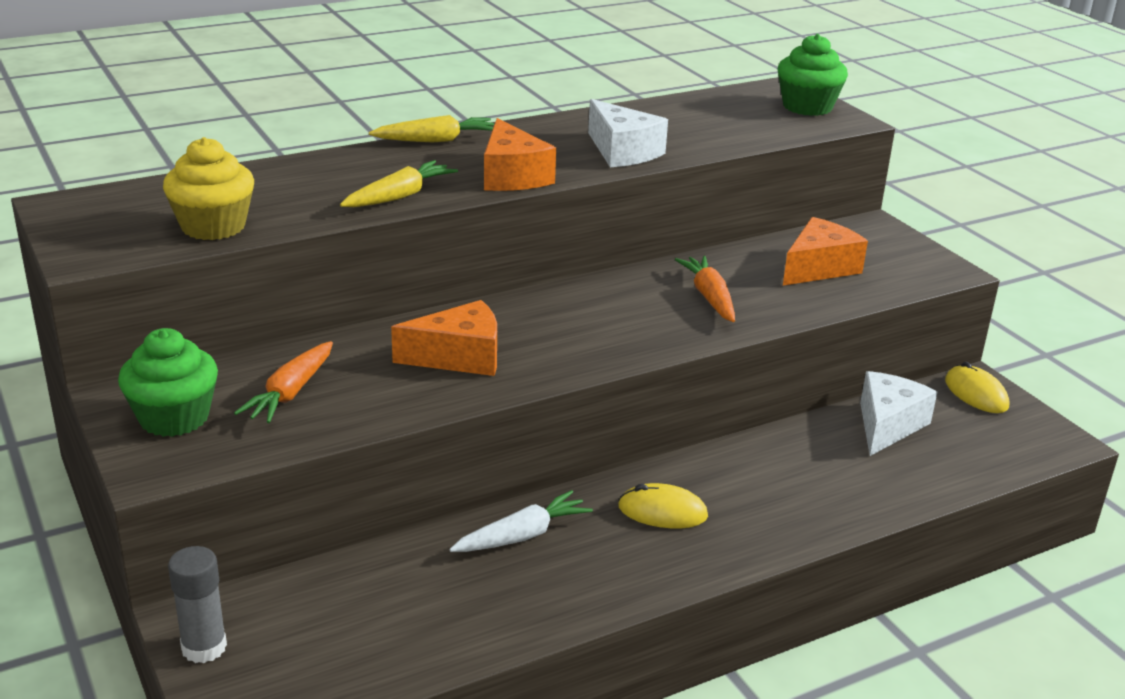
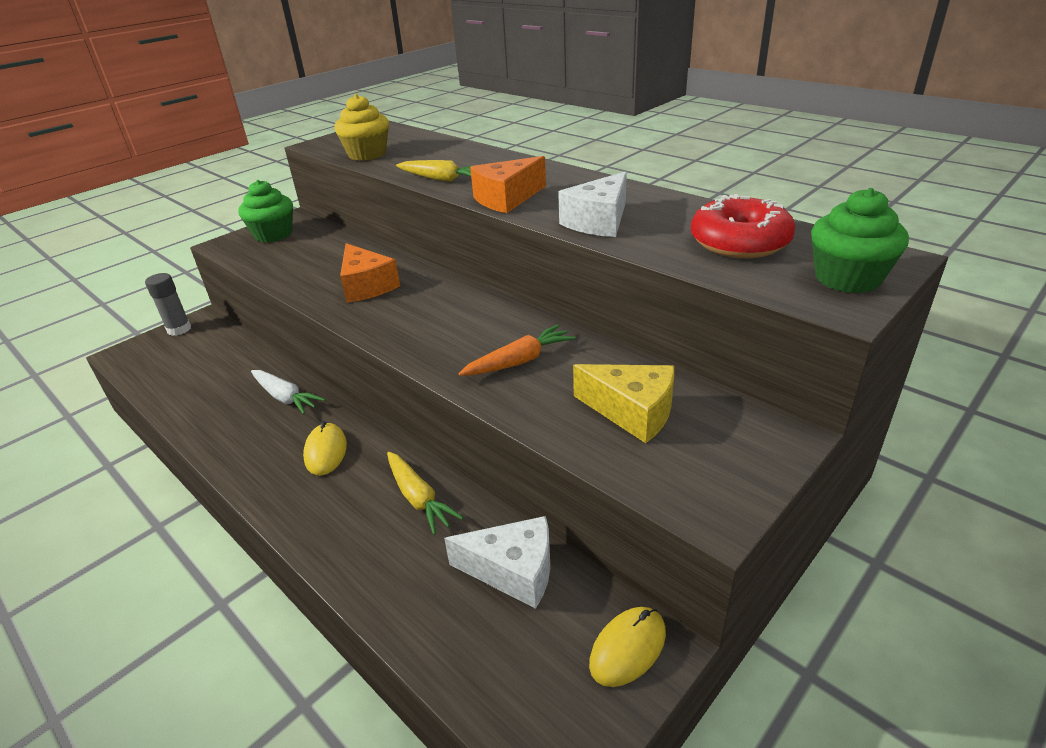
camera: 75 degrees right, 5 degrees up
orange carrot [234,341,333,423] -> none
yellow carrot [369,115,494,142] -> yellow carrot moved to [387,452,463,535]
orange cheese [783,217,868,286] -> yellow cheese [573,364,674,443]
none -> red donut [691,194,795,258]

